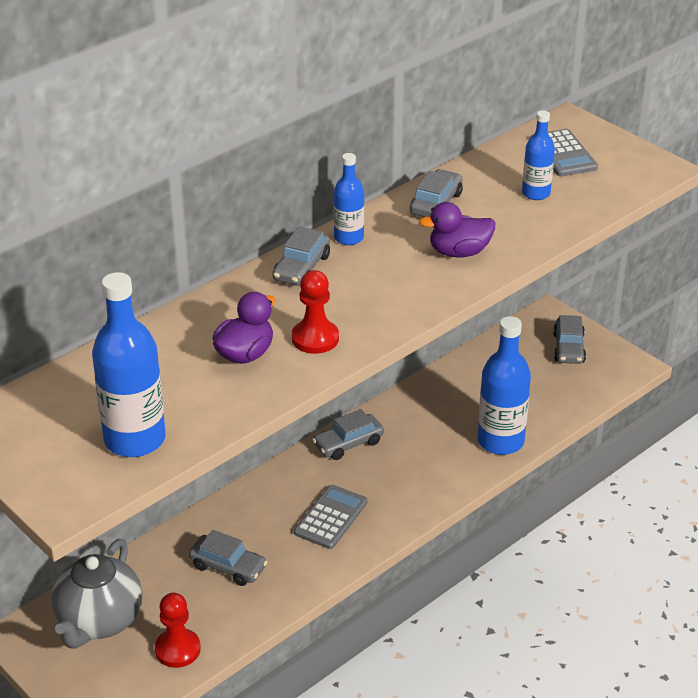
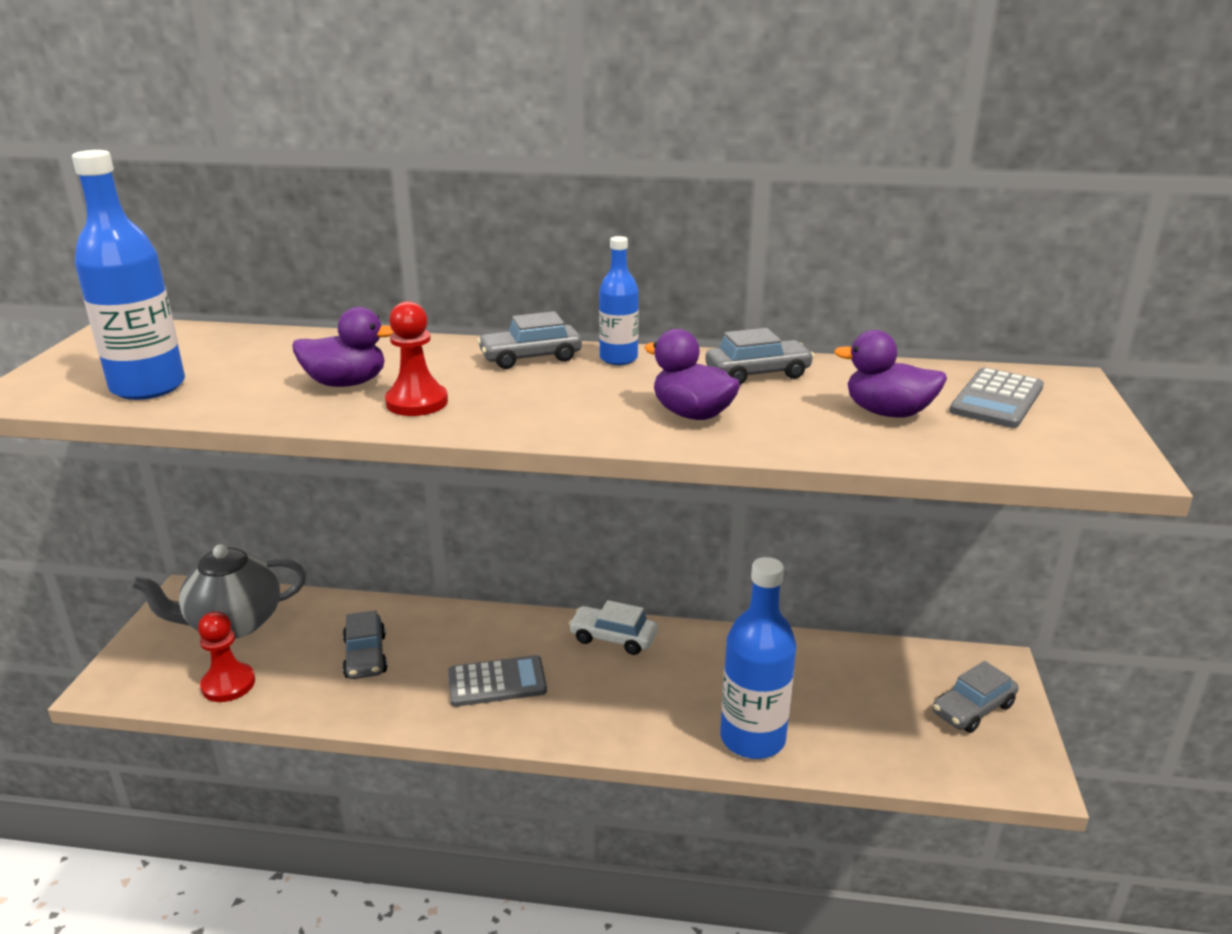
camera: 50 degrees right, 10 degrees down
grey car [312,409,384,460] -> white car [568,600,658,655]
blue bottle [522,110,555,200] -> purple duck [834,330,947,417]

